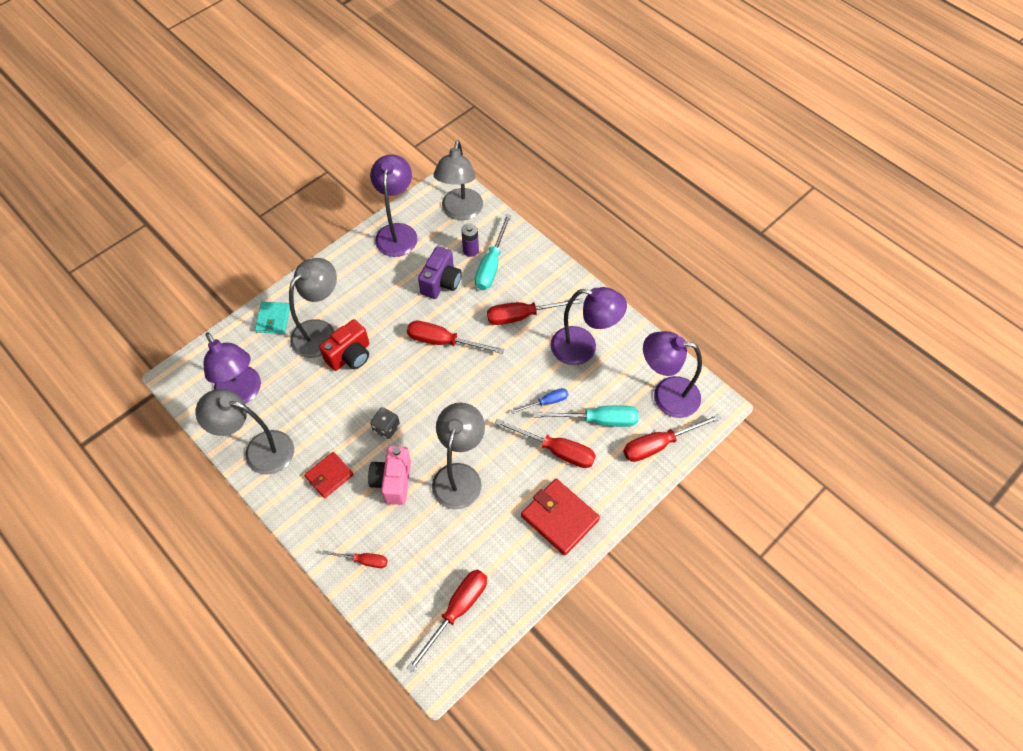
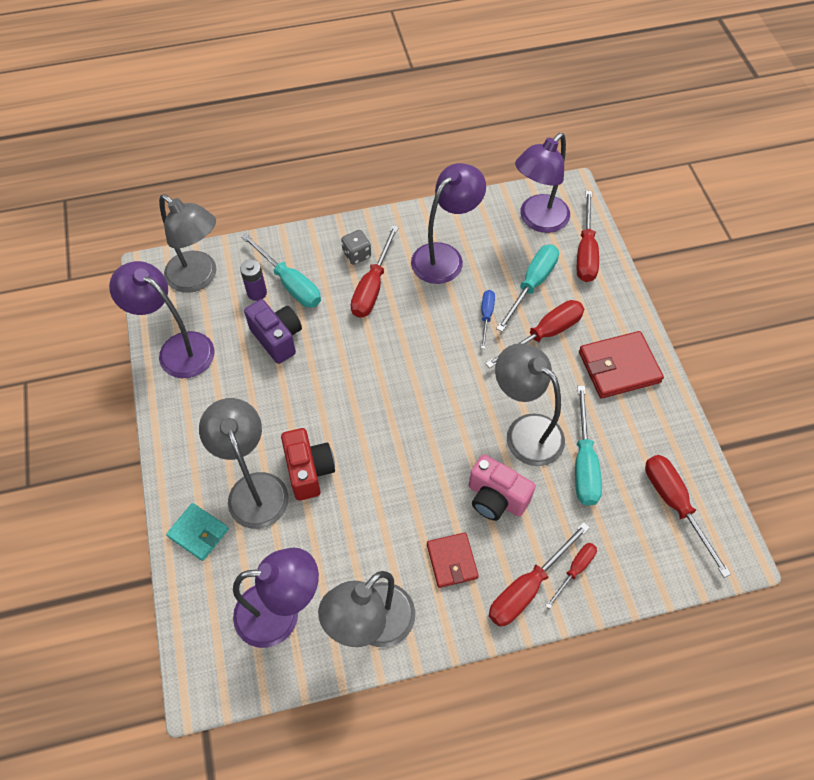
camera: 60 degrees left, 0 degrees up
grey dice [370,407,400,439] -> grey dice moved to [341,230,371,265]
red screwdriver [407,321,504,354] -> red screwdriver moved to [489,522,590,627]
none -> turquoise screwdriver [575,386,602,506]

